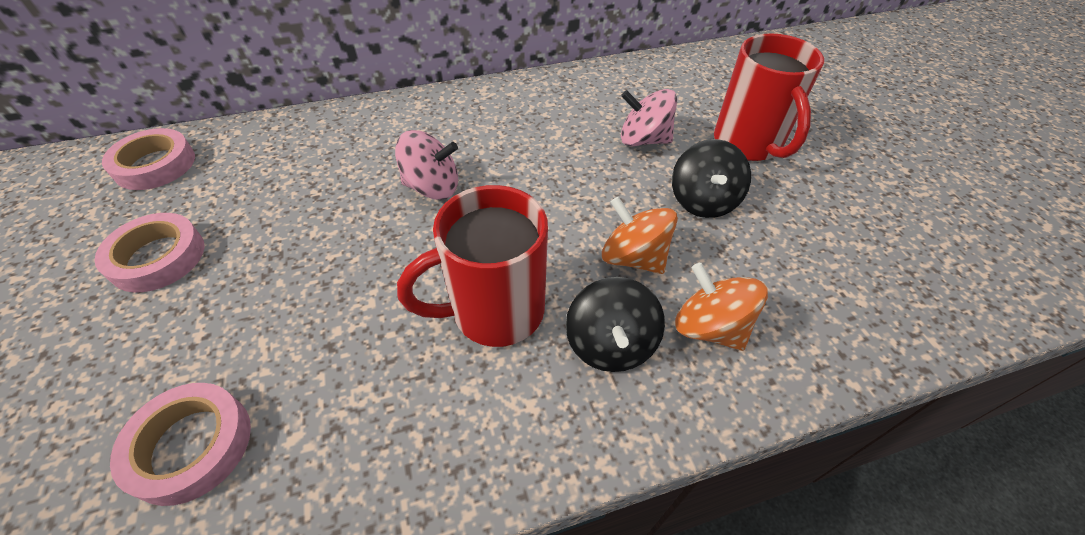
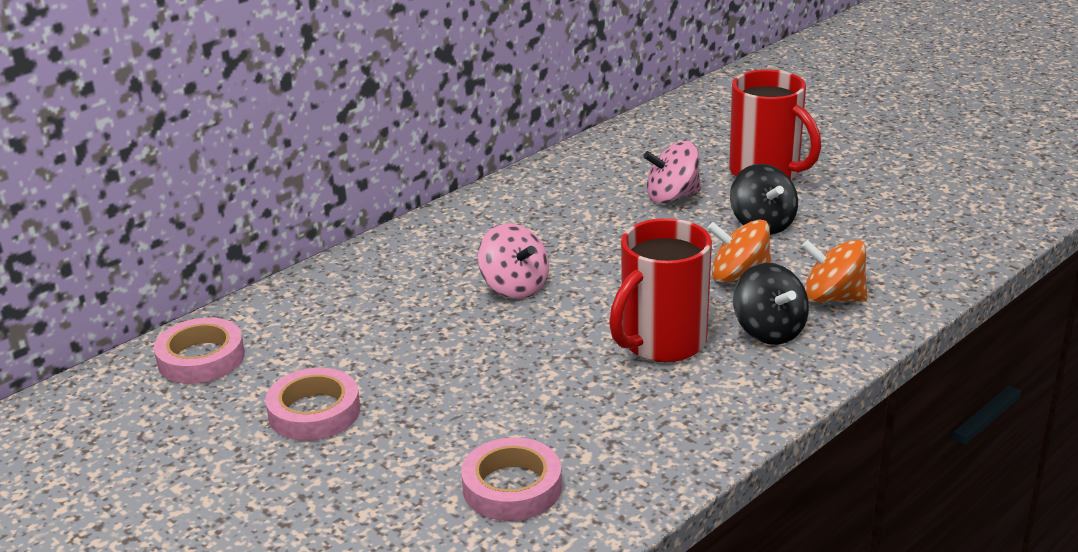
camera: 25 degrees left, 20 degrees down
pink spinning top [395,130,458,200] -> pink spinning top turned 75 degrees clockwise [478,223,549,299]

